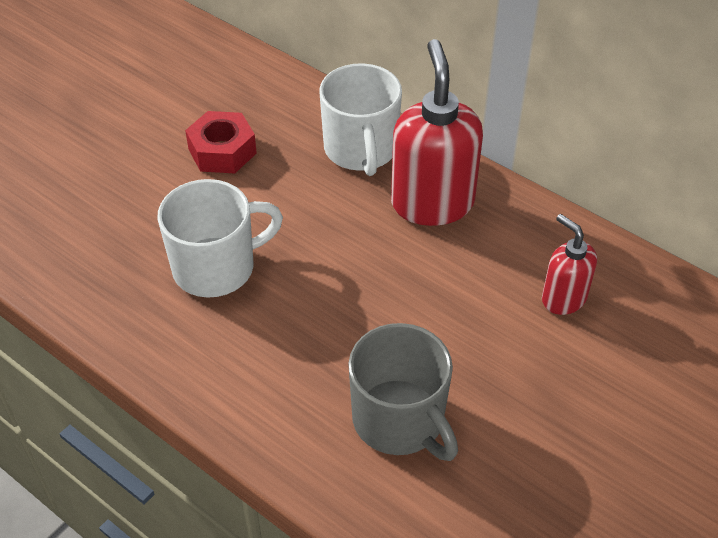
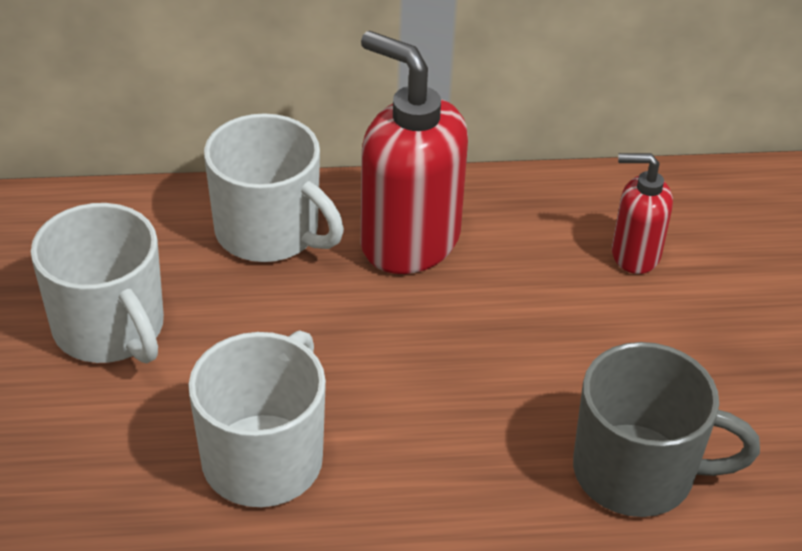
camera: 45 degrees left, 5 degrees down
red nut [185,111,257,173] -> white mug [31,203,164,363]

